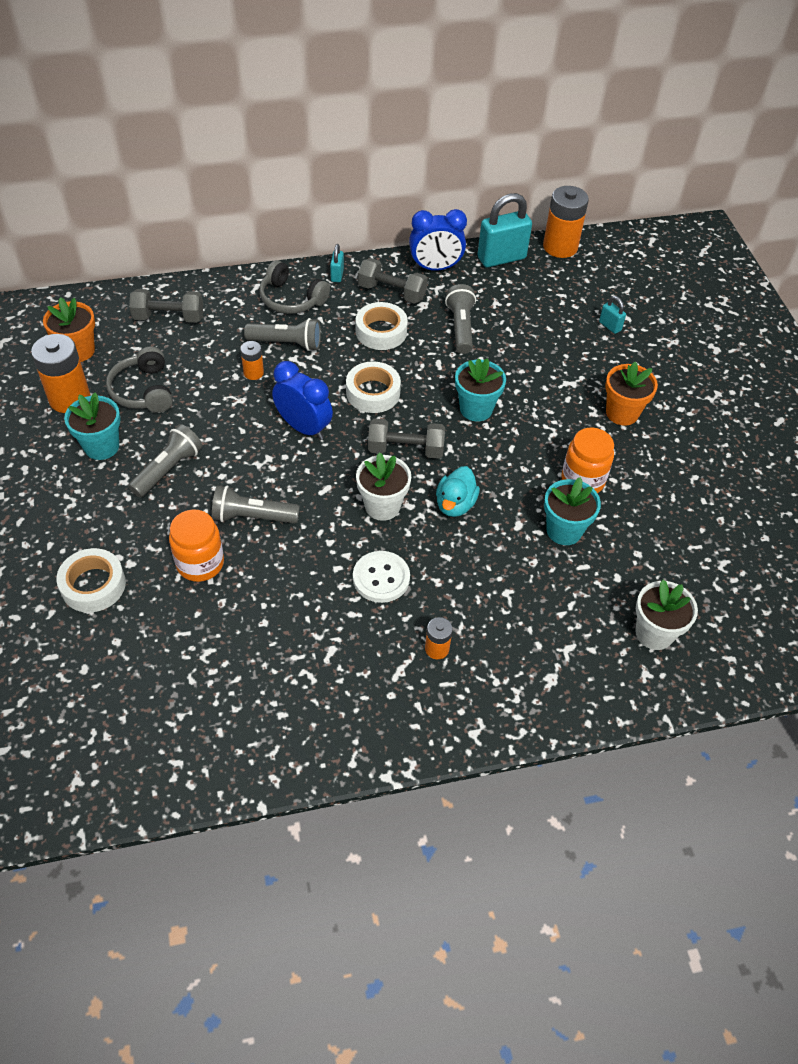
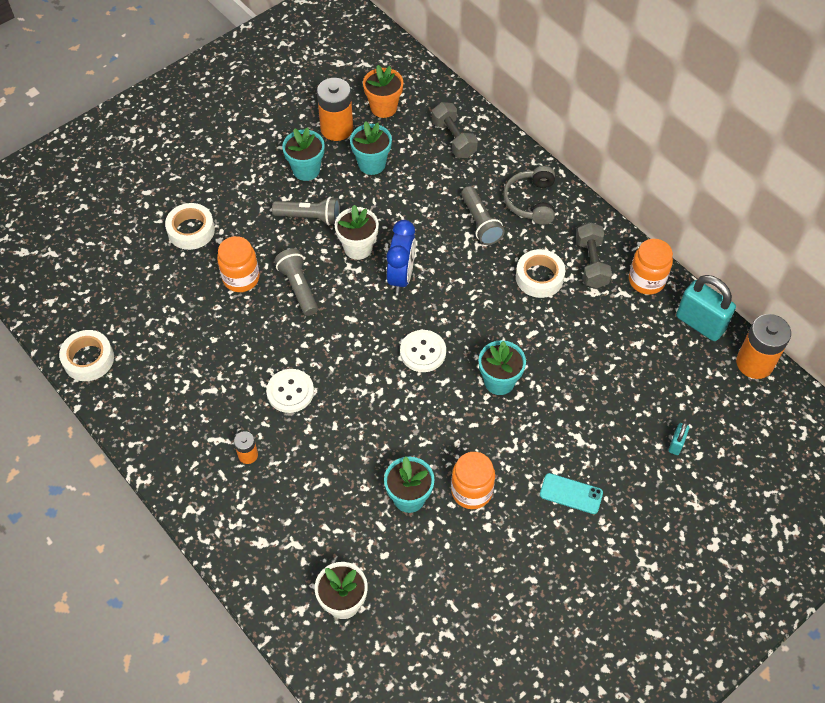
camera: 65 degrees right, 5 degrees up
grey headphones [106,346,173,413] -> turquoise flower pot [350,121,392,175]
orange battery [240,341,264,380] -> none
turquoise padlock [330,244,344,282] -> none
white tape [346,361,401,413] -> white tape moved to [59,330,114,381]
white flower pot [356,452,411,521] -> white flower pot moved to [335,205,379,260]
grey dumbbell [368,418,445,459] -> white button [400,330,446,372]
blue clock [409,209,467,271] -> orange jar [629,239,673,295]
turquoise duck [436,466,480,517] -> none
grey flashlight [445,284,476,354] -> none
orange flower pot [605,362,658,426] -> turquoise phone [540,473,603,514]

